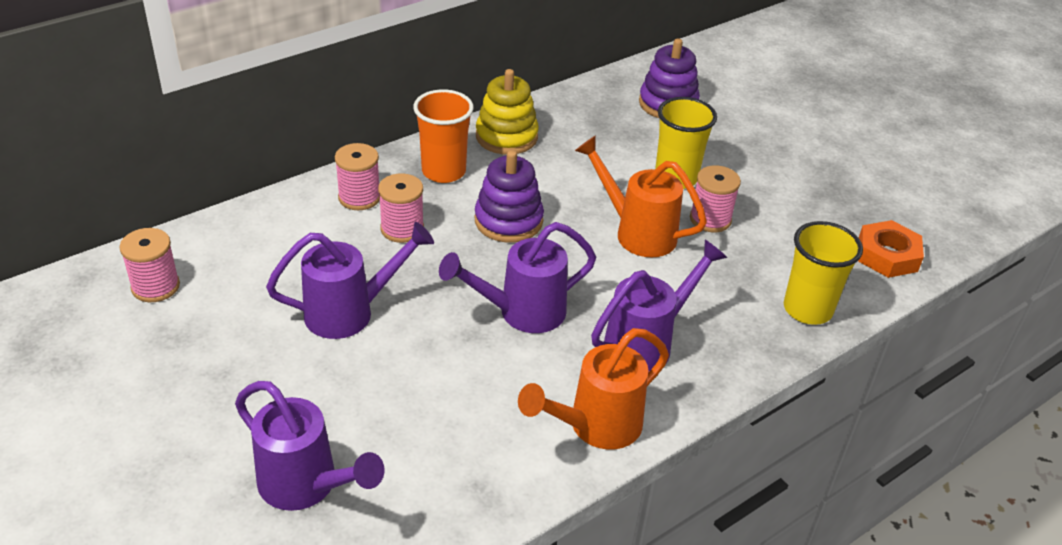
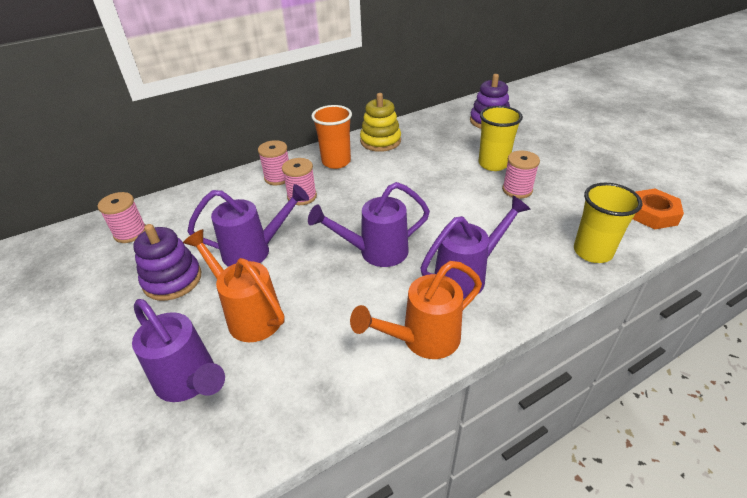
camera: 10 degrees right, 0 degrees up
purple stacking toy [475,150,544,243] -> purple stacking toy moved to [133,224,201,301]
orange watering can [575,136,707,257] -> orange watering can moved to [183,229,285,342]

